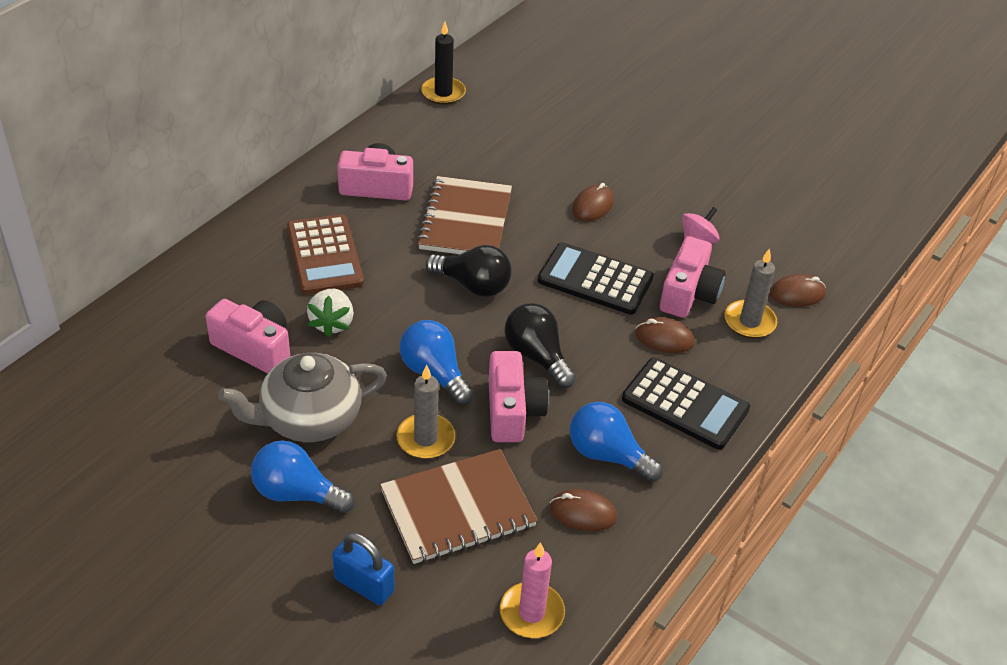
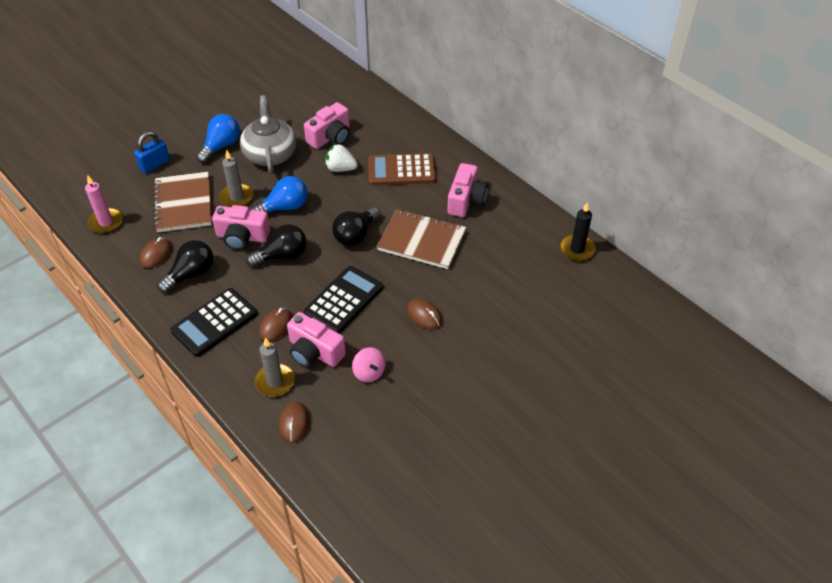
camera: 105 degrees right, 5 degrees up
blue light bulb [570,402,663,482] -> black light bulb [157,240,214,293]

